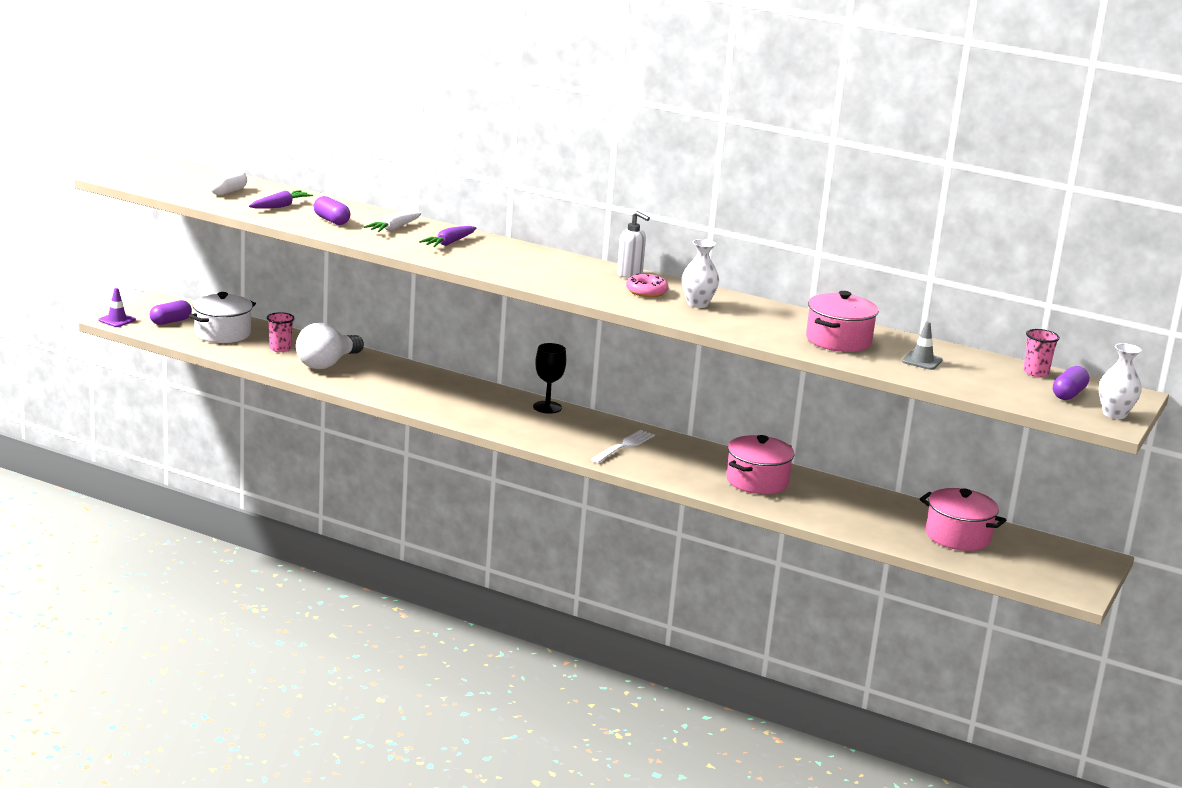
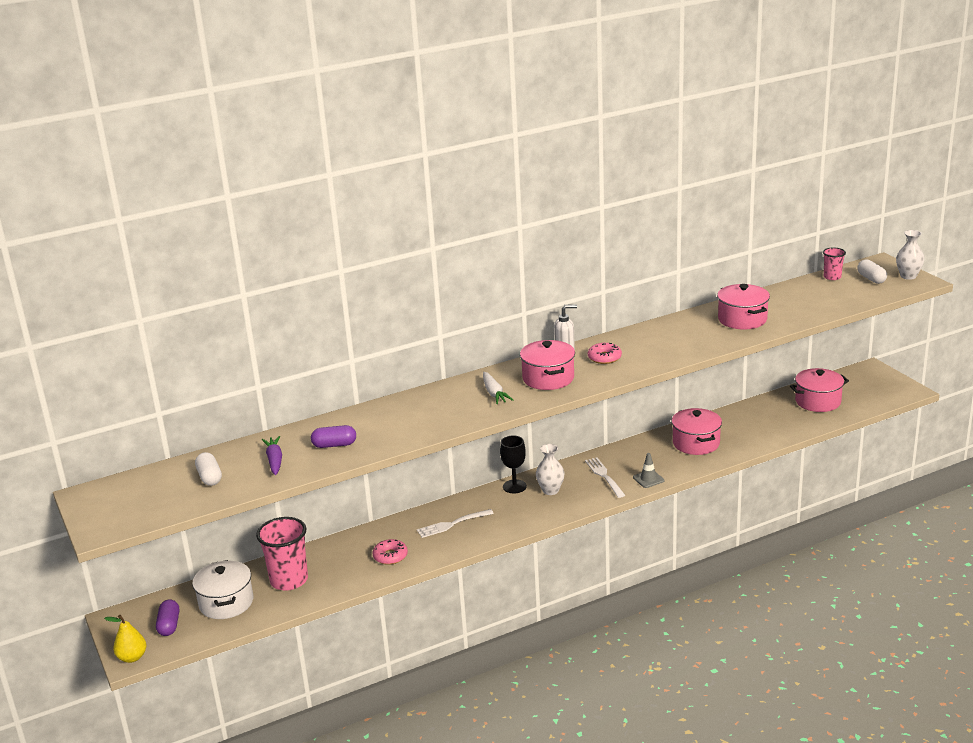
camera: 50 degrees left, 5 degrees up
purple traffic cone [98,288,136,327] -> yellow pear [104,615,146,663]
pink cup [267,312,295,352] -> pink cup [256,517,308,591], size x1.88
white light bulb [296,323,364,369] -> none
white carrot [364,212,421,232] -> white carrot moved to [483,372,513,404]
purple carrot [419,226,476,247] -> none
white vase [682,239,719,308] -> white vase moved to [536,444,565,495]
grey traffic cone [902,322,942,370] -> grey traffic cone moved to [633,453,664,488]
purple capsule [1053,366,1089,400] -> white capsule [857,259,887,284]
none -> pink donut [372,539,408,565]
none -> white fork [417,509,494,538]
none -> pink pot [520,340,575,390]

